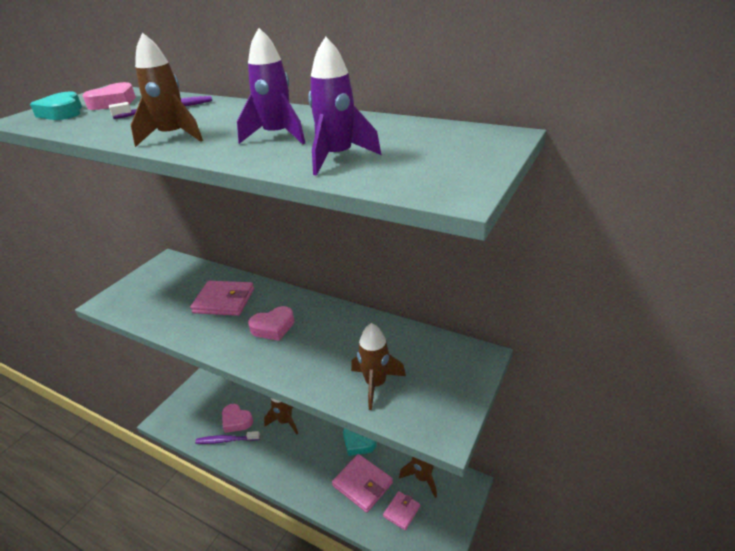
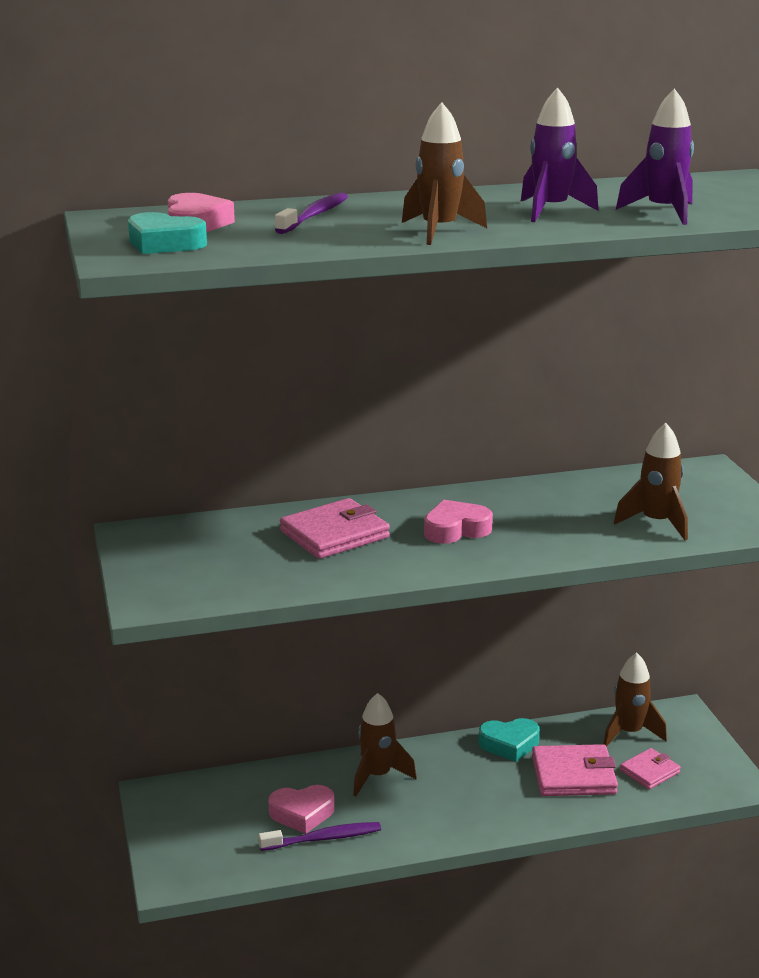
camera: 45 degrees left, 10 degrees down
purple toothbrush [195,431,260,444] -> purple toothbrush turned 150 degrees counterclockwise [258,822,381,851]
pink heart [248,306,295,341] -> pink heart turned 135 degrees counterclockwise [424,500,493,544]
pink wallet [383,491,420,530] -> pink wallet turned 60 degrees clockwise [620,748,681,789]

